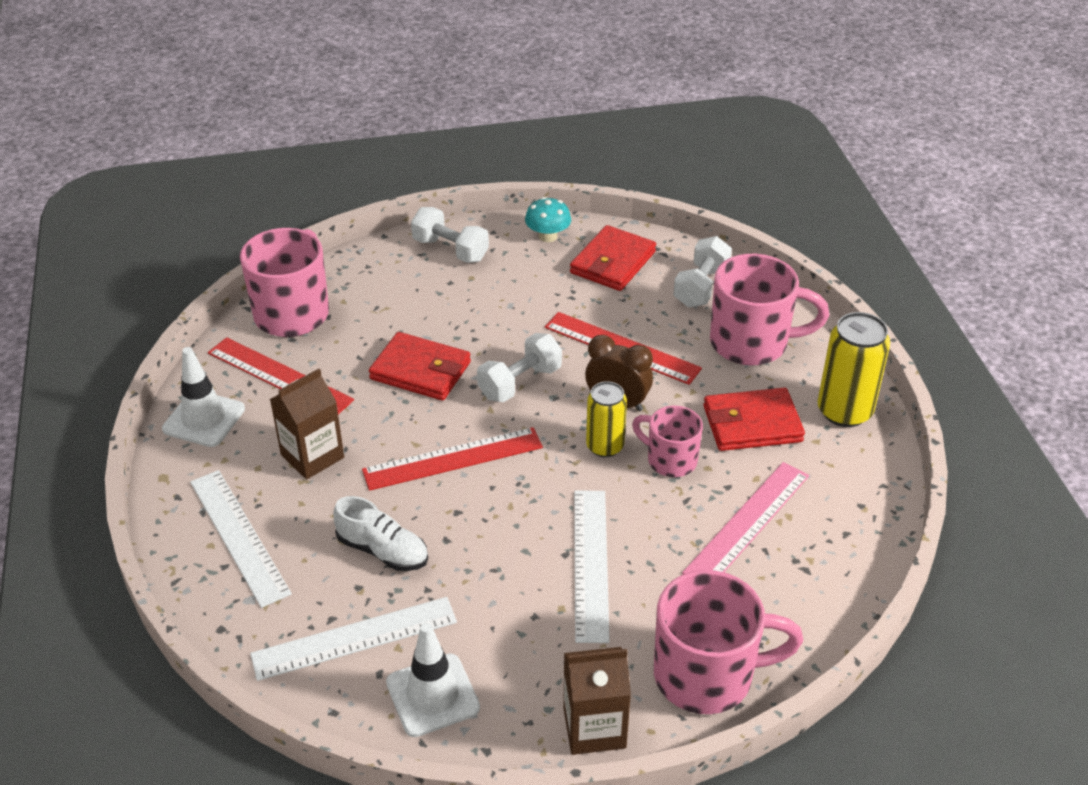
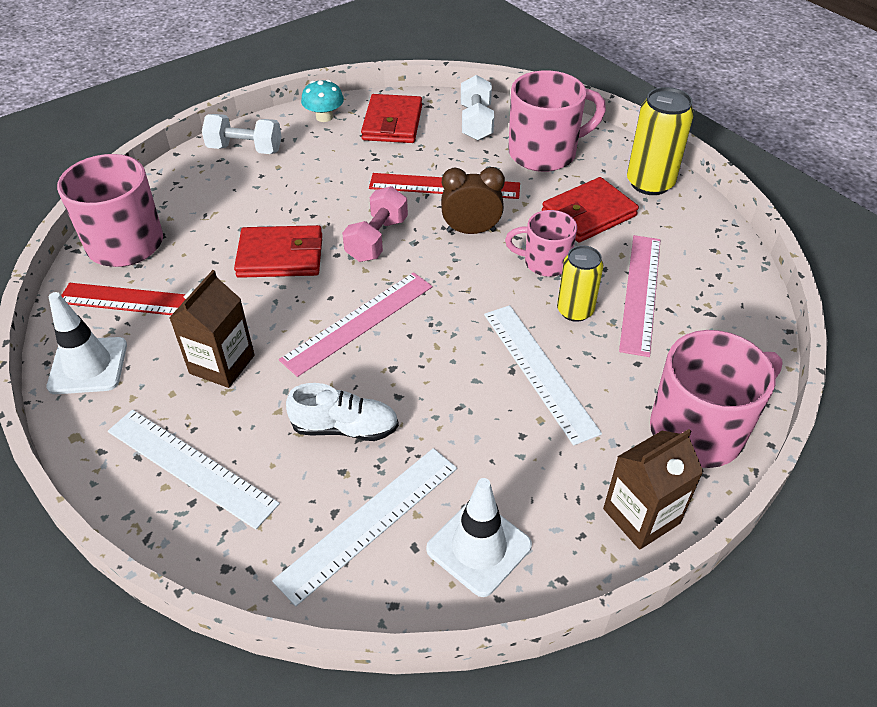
camera: 25 degrees left, 5 degrees up
red ruler [362,427,543,491] -> pink ruler [279,272,433,377]
white dumbbell [477,333,562,402] -> pink dumbbell [342,186,408,262]
yellow can [586,381,627,457] -> yellow can moved to [557,245,603,322]

